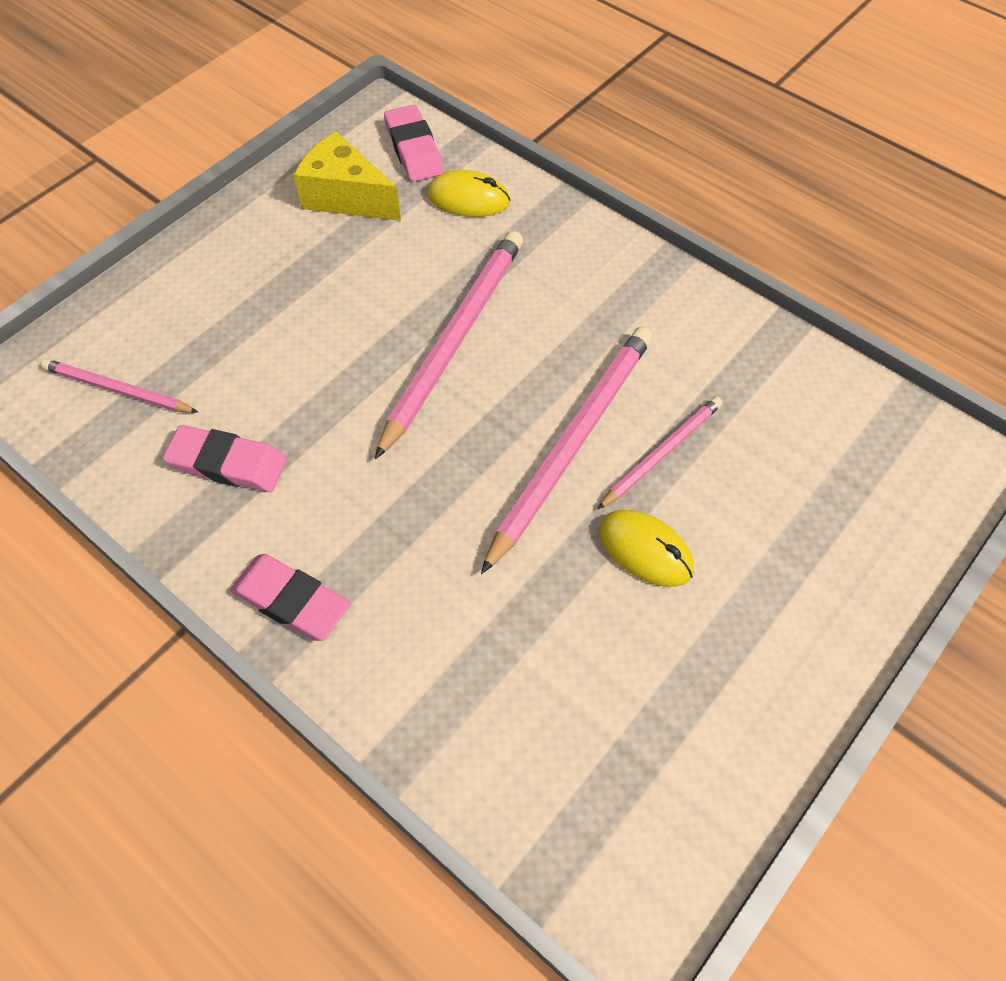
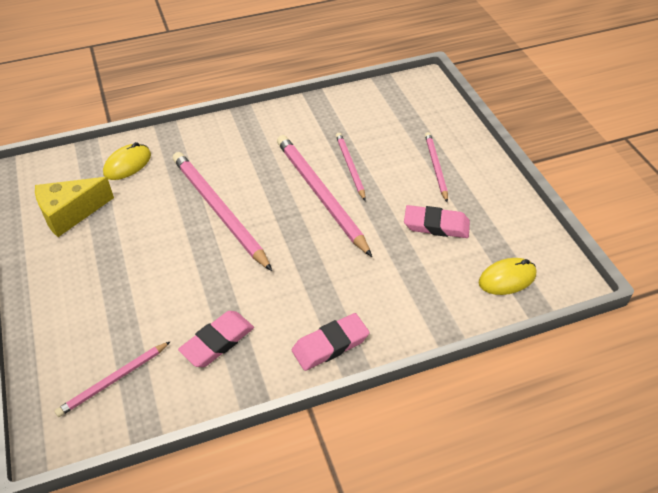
camera: 60 degrees left, 10 degrees down
pink eraser [384,105,444,182] -> pink eraser moved to [404,205,470,238]
yellow mouse [599,510,694,587] -> yellow mouse moved to [479,258,536,295]
none -> pink pencil [425,132,448,202]

